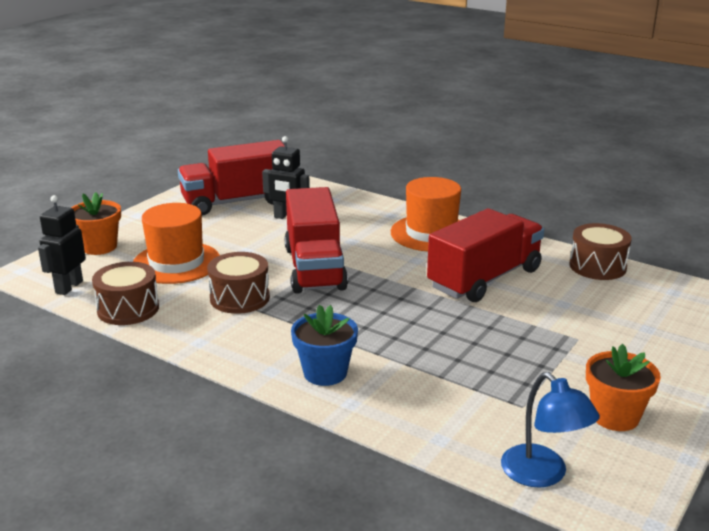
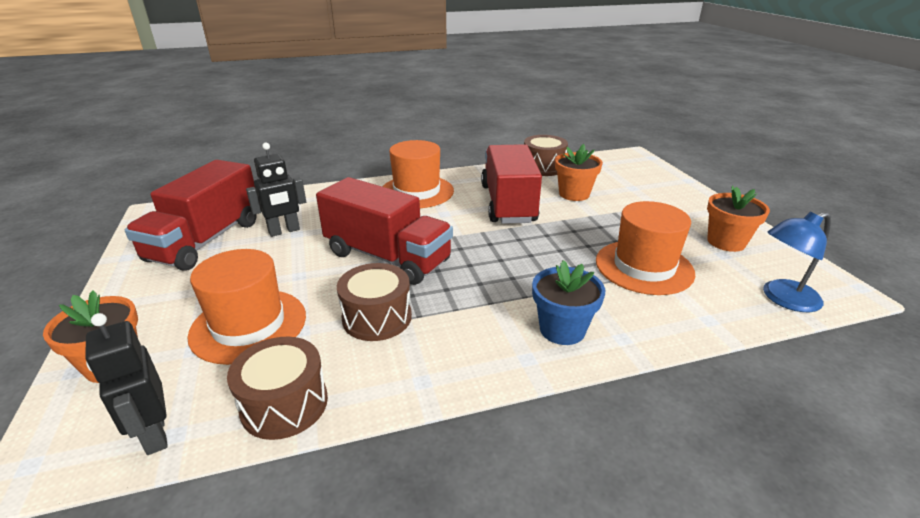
camera: 50 degrees left, 5 degrees up
blue lamp [501,372,600,488] -> blue lamp turned 150 degrees clockwise [763,212,831,312]
none -> orange flower pot [555,144,603,201]
none -> orange hat [596,201,695,295]

